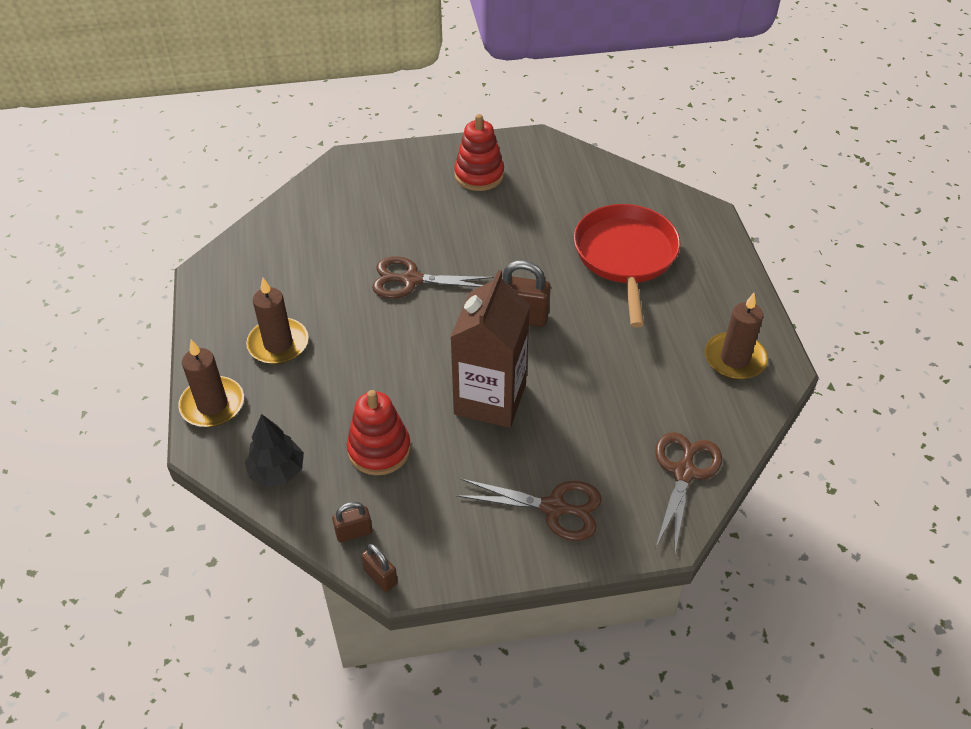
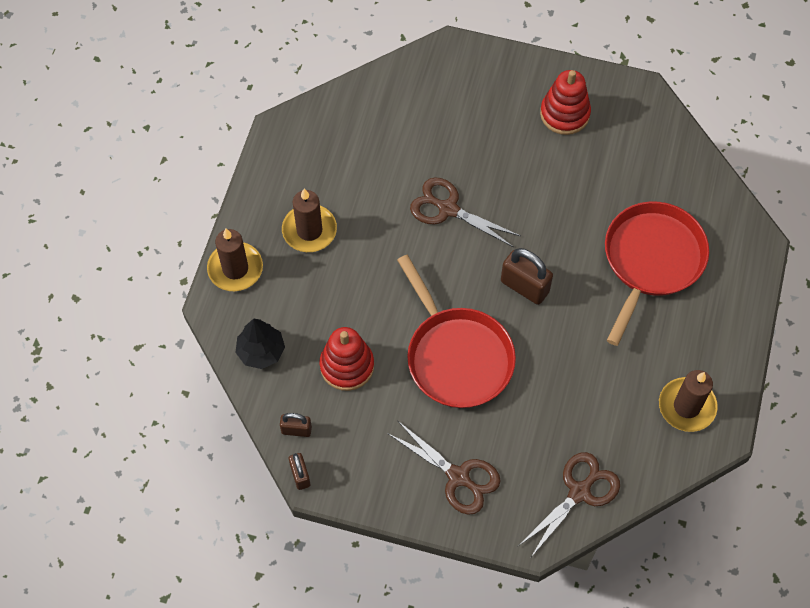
camera: 25 degrees right, 15 degrees up
brown carton [451,270,530,428] -> red pan [397,255,516,408]

